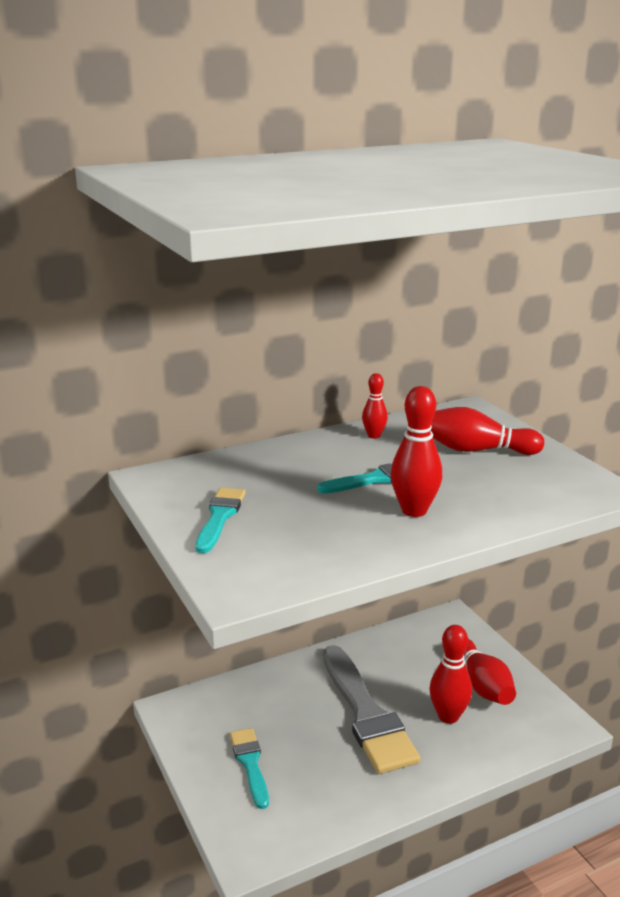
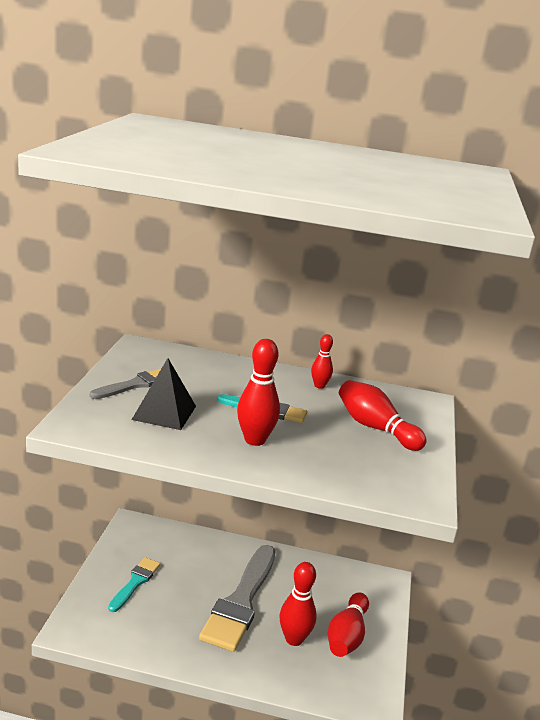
camera: 35 degrees right, 0 degrees up
turquoise brush [196,487,246,553] -> grey brush [90,369,161,399]
none -> black pyramid [132,358,196,430]

